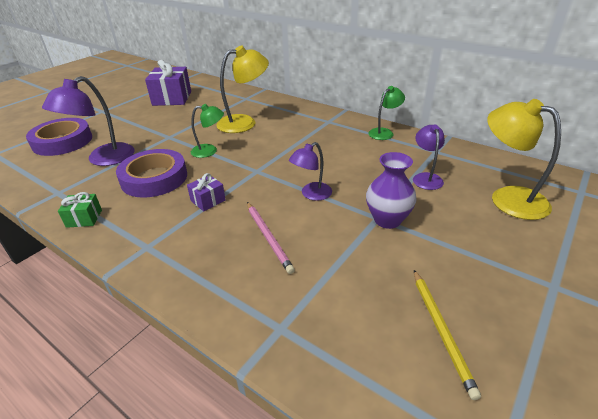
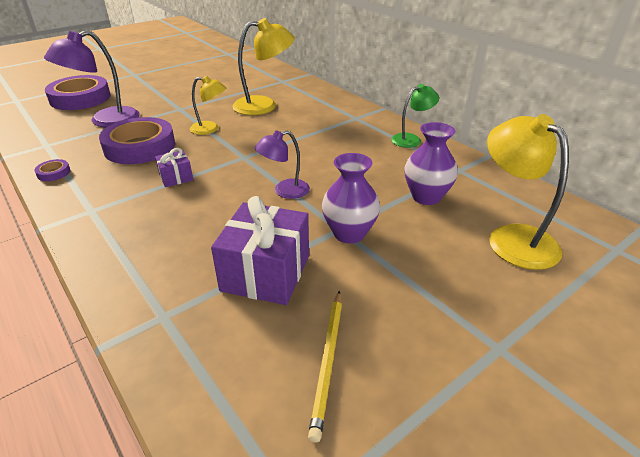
camera: 15 degrees right, 0 degrees up
green gift [58,192,102,228] -> purple tape [34,159,70,181]
purple gift [145,60,191,106] -> purple gift moved to [211,196,309,305]
green lamp [191,104,224,158] -> yellow lamp [190,76,226,135]
pink pencil [247,202,295,274] -> none
purple lamp [413,125,445,190] -> purple vase [404,122,458,205]

